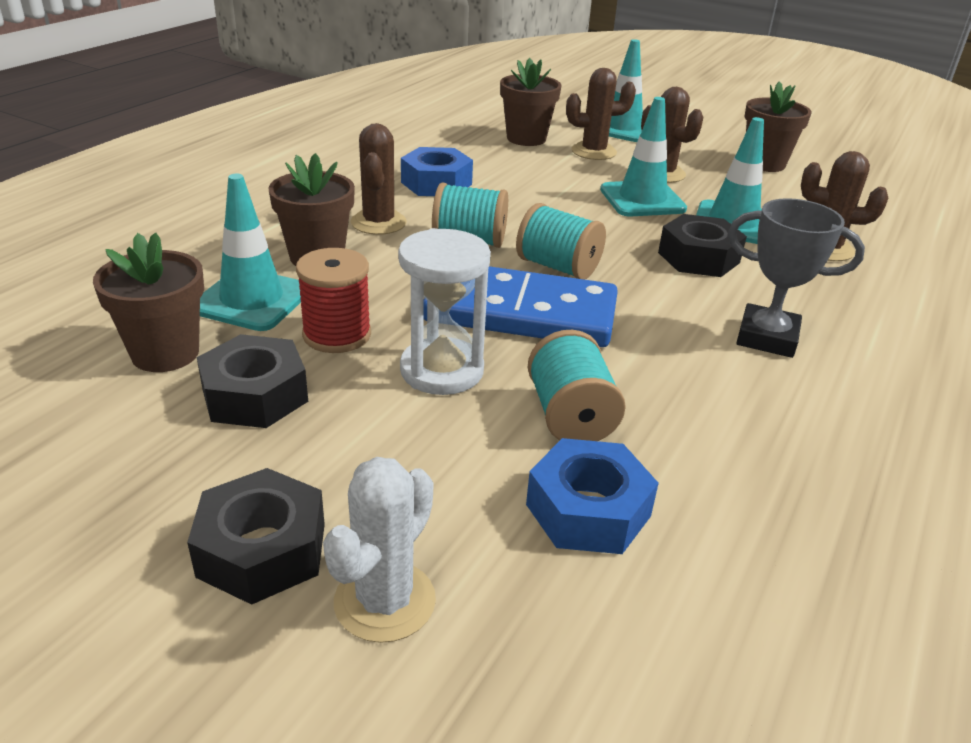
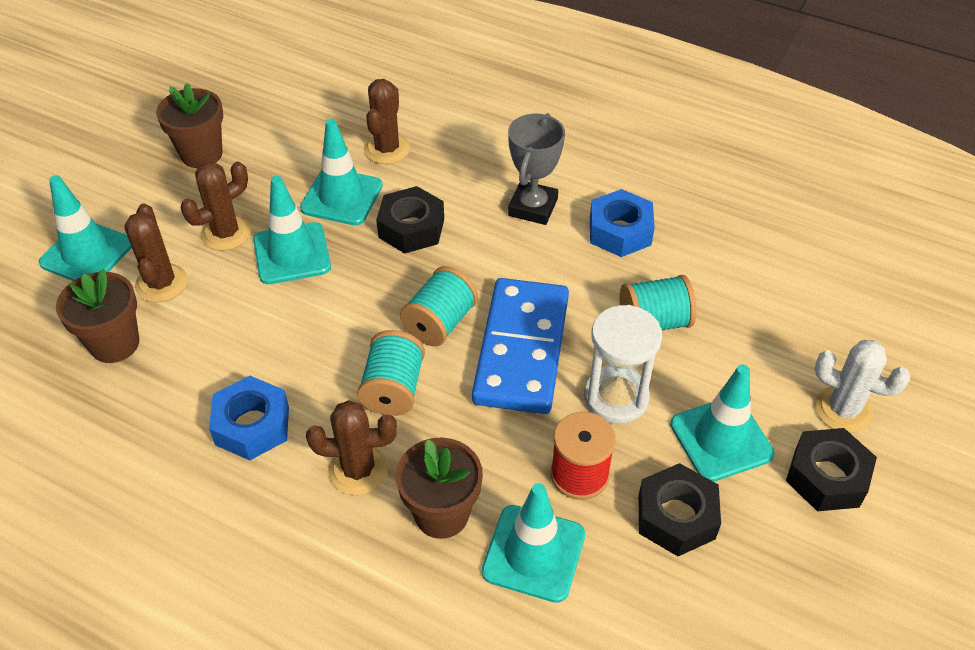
camera: 90 degrees left, 15 degrees up
brown flower pot [93,233,204,372] -> none
blue nut [526,438,659,554] -> blue nut moved to [590,189,655,257]
none -> turquoise traffic cone [670,365,774,482]

